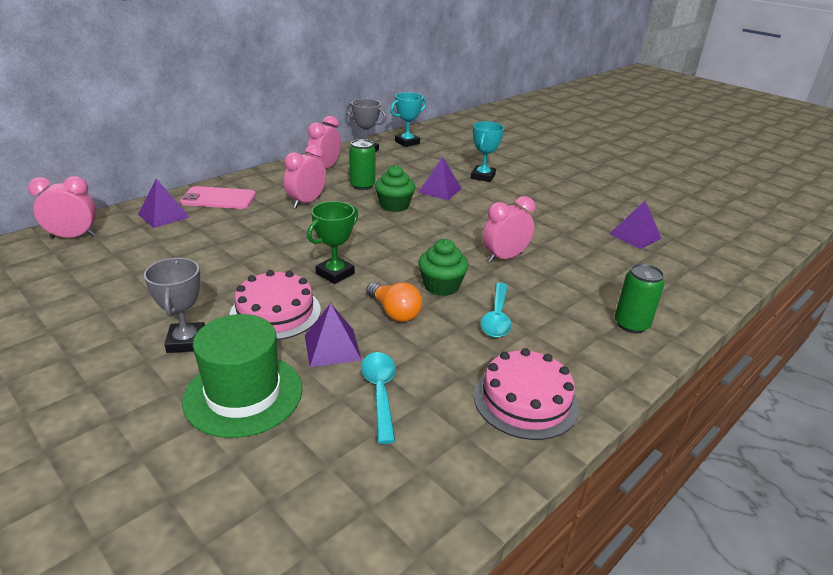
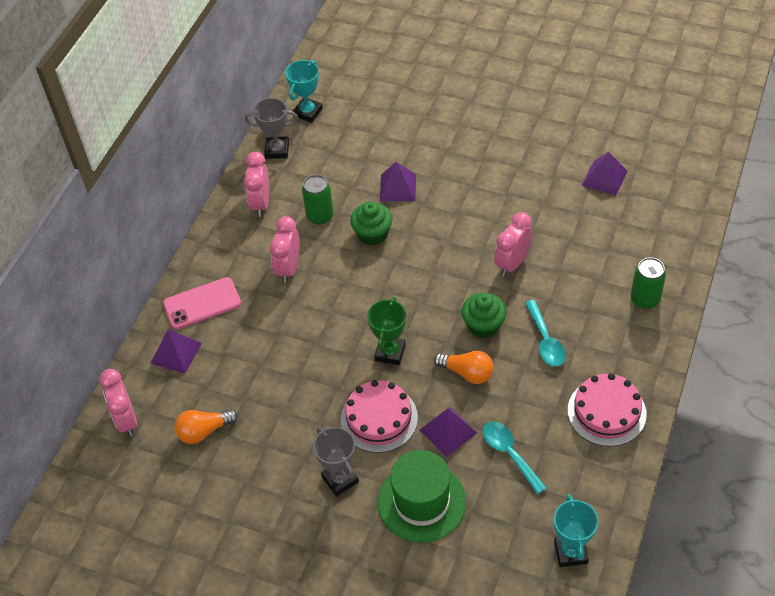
camera: 20 degrees left, 20 degrees up
pink clock [28,176,96,239] -> pink clock turned 75 degrees counterclockwise [99,369,137,437]
turquoise trophy [471,121,504,182] -> turquoise trophy moved to [554,494,598,567]
none -> orange light bulb [175,409,238,444]

